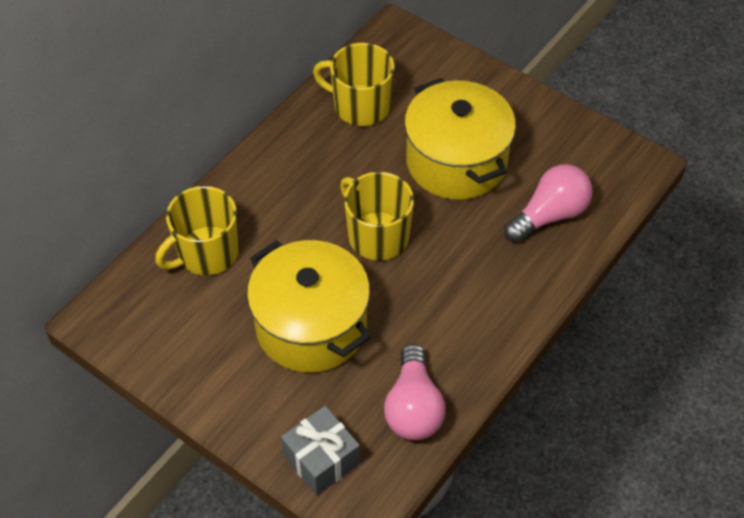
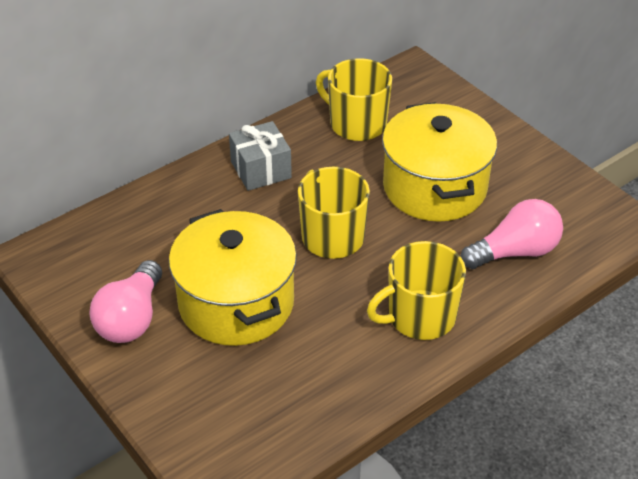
camera: 15 degrees right, 10 degrees down
yellow mug [155,186,239,275] -> yellow mug moved to [367,241,466,340]
grey gift [281,406,360,496] -> grey gift moved to [229,121,292,191]
pink light bulb [384,344,446,440] -> pink light bulb moved to [89,260,162,343]

